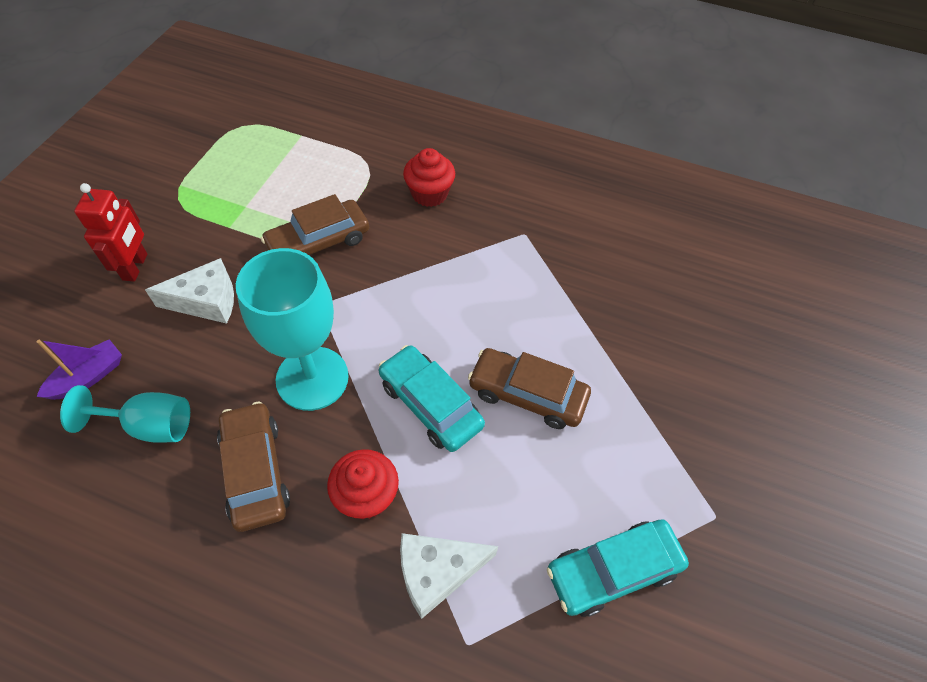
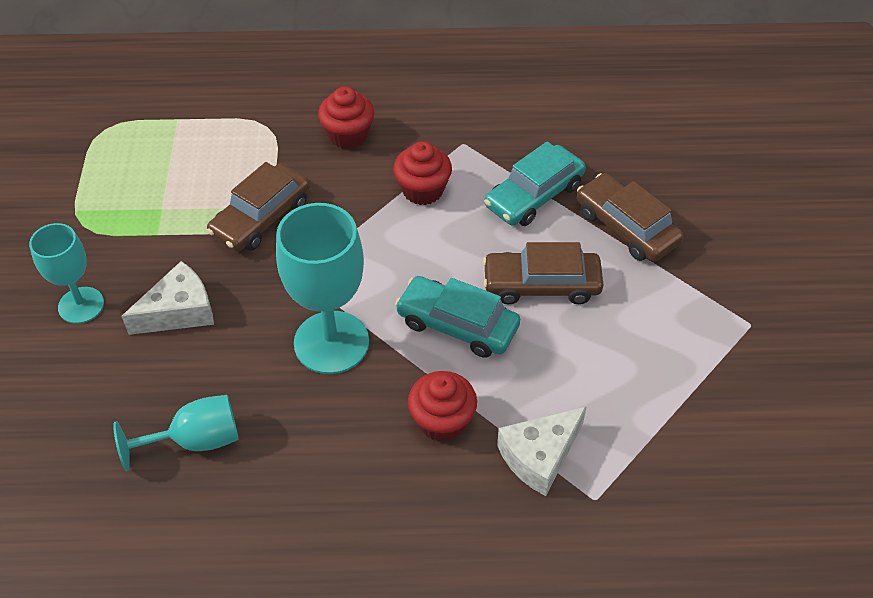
camera: 20 degrees left, 5 degrees down
purple boat [36,339,122,400] -> none
red robot [74,183,147,282] -> turquoise goblet [29,223,104,324]
brown car [217,401,290,532] -> brown car moved to [577,173,683,261]
turquoise car [547,519,689,617] -> turquoise car moved to [484,142,586,226]
none -> red cupcake [393,141,452,205]

